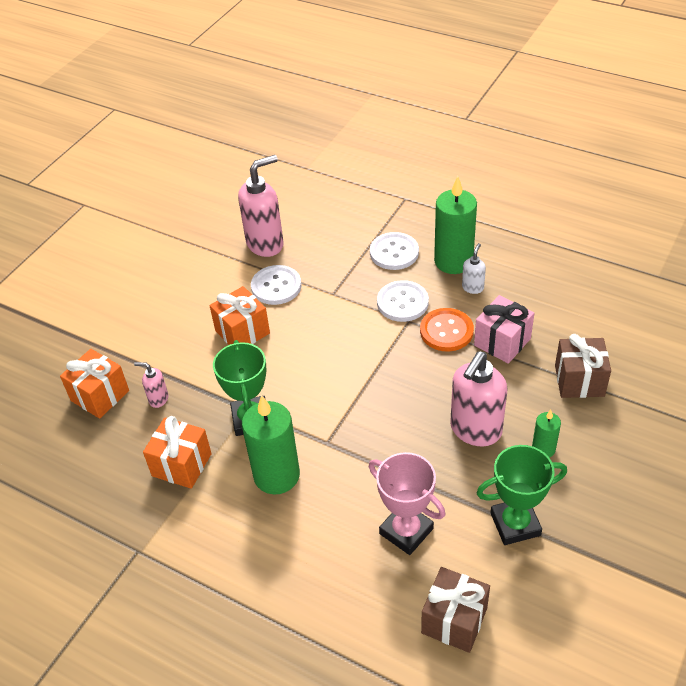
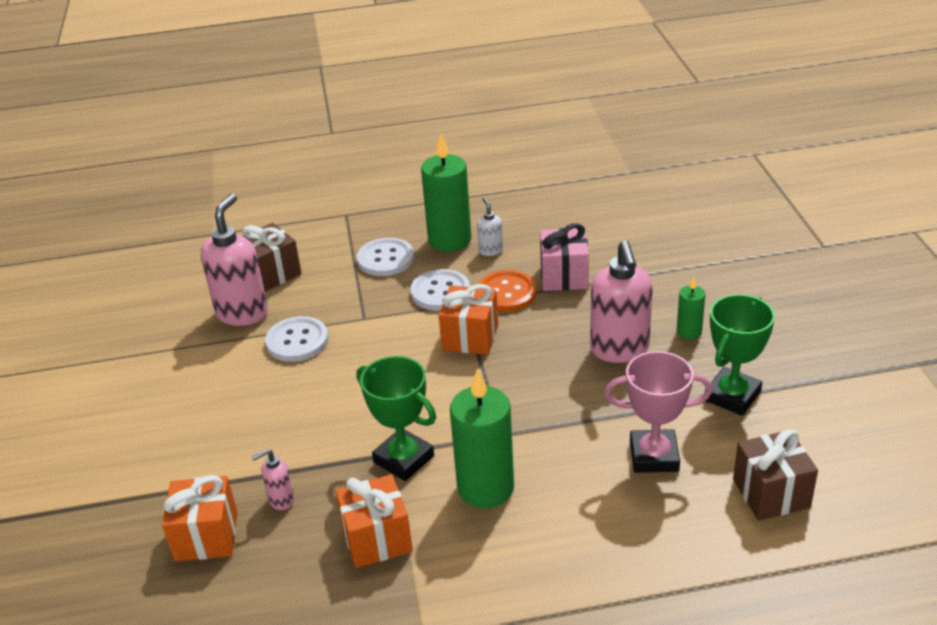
camera: 40 degrees left, 10 degrees down
orange gift [210,286,270,345] -> orange gift moved to [439,284,498,355]
brown gift [555,334,611,398] -> brown gift moved to [243,223,302,291]

